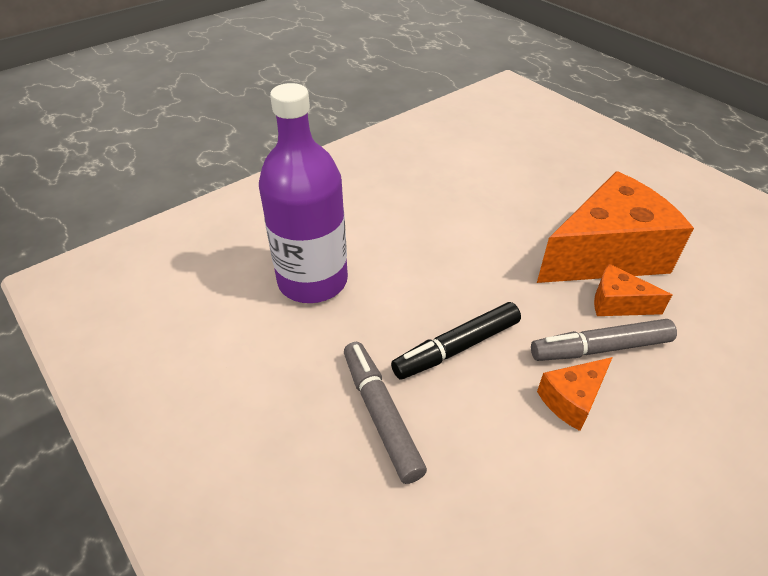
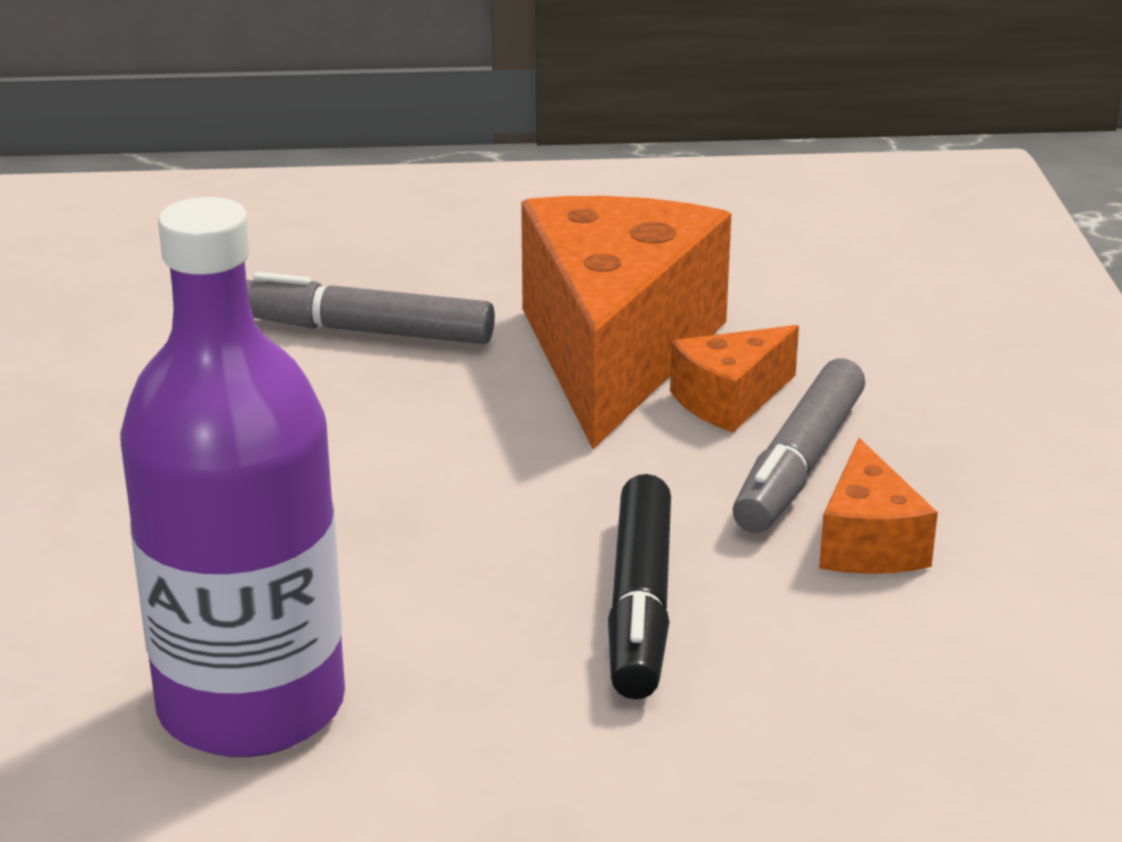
camera: 55 degrees left, 15 degrees down
grey marker [344,342,427,484] -> grey marker moved to [246,272,495,344]

